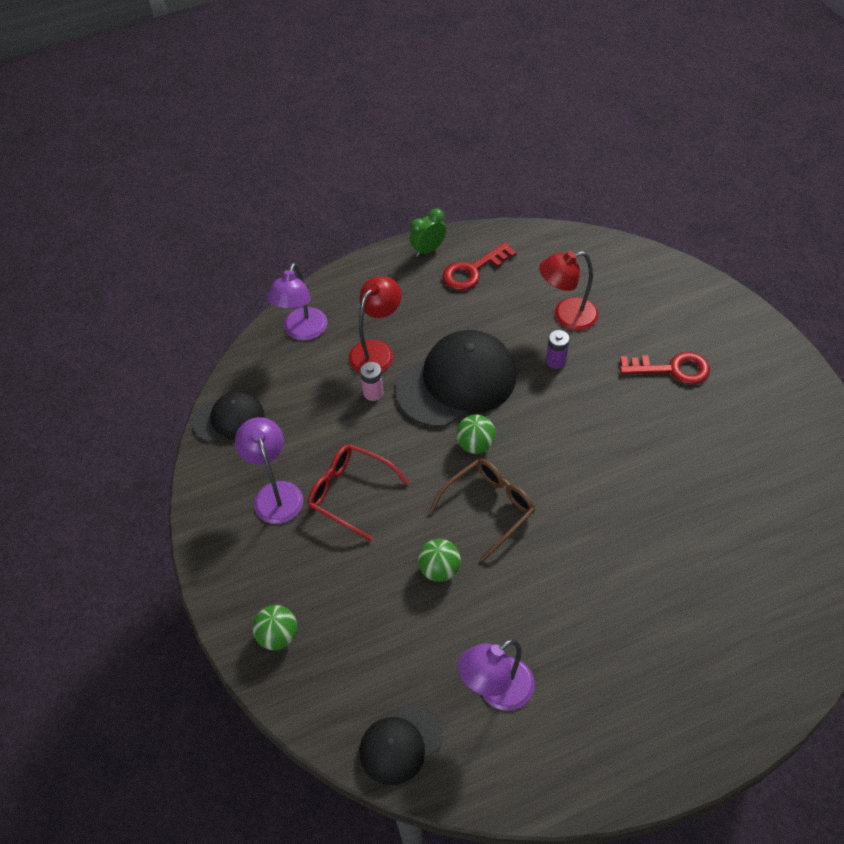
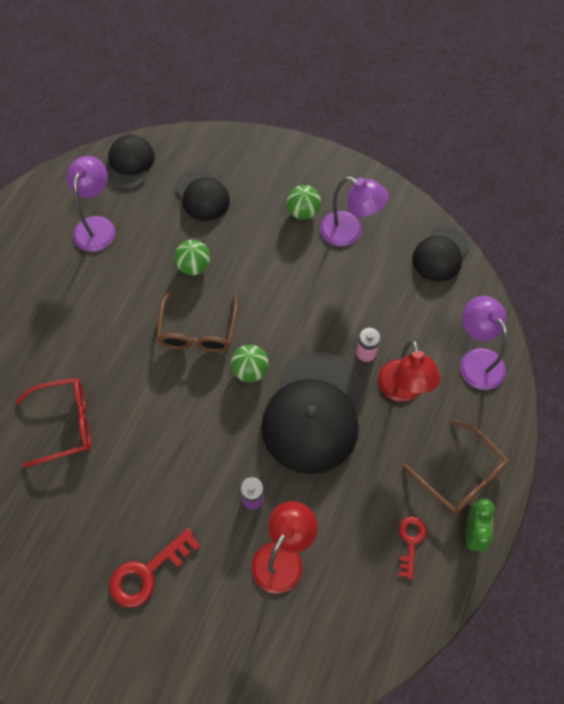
camera: 135 degrees right, 10 degrees up
green ball [253,605,297,650] -> green ball moved to [287,185,321,220]
red glasses [308,444,409,542] -> red glasses moved to [15,378,91,468]
red key [442,242,516,290] -> red key [398,517,427,579], size x0.63
none -> black cap [175,169,230,221]
none -> brown glasses [403,419,508,514]

